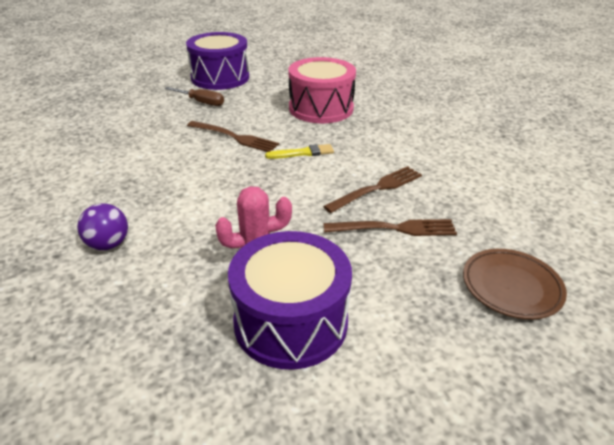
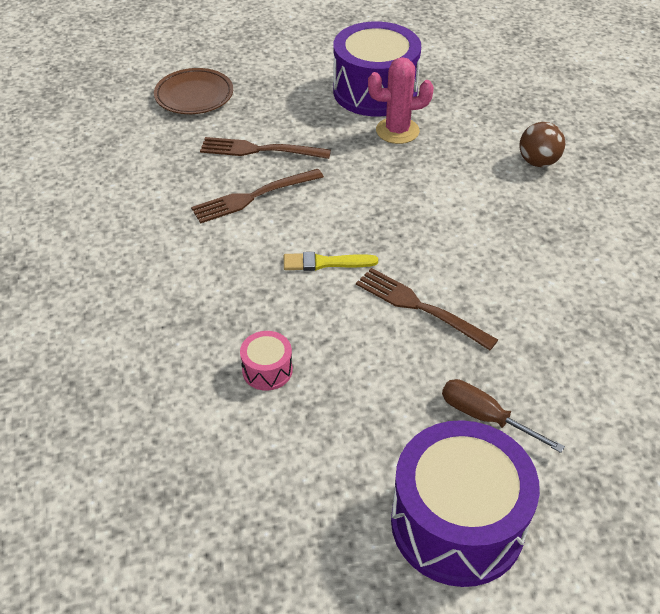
camera: 170 degrees left, 10 degrees up
purple ball [77,203,128,250] -> brown ball [519,122,565,167]
pink drum [288,57,356,123] -> pink drum [240,331,293,391], size x0.44

